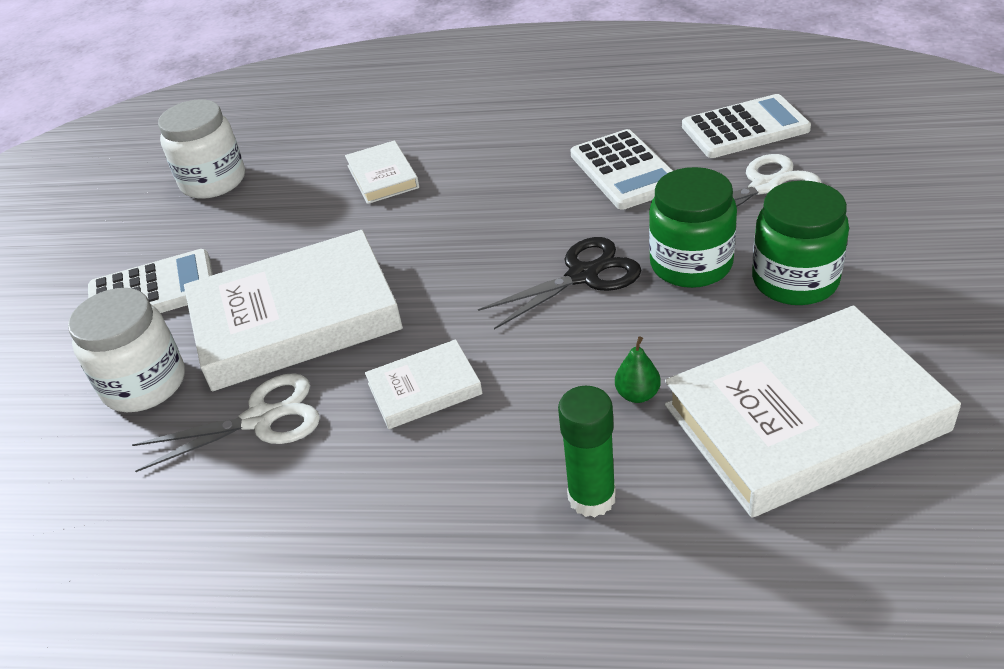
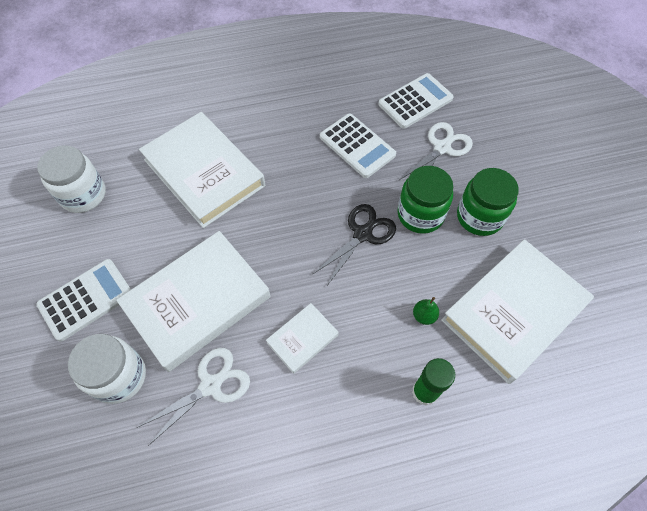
camera: 25 degrees left, 20 degrees up
white book [345,140,419,204] -> white book [139,112,265,228], size x2.11

